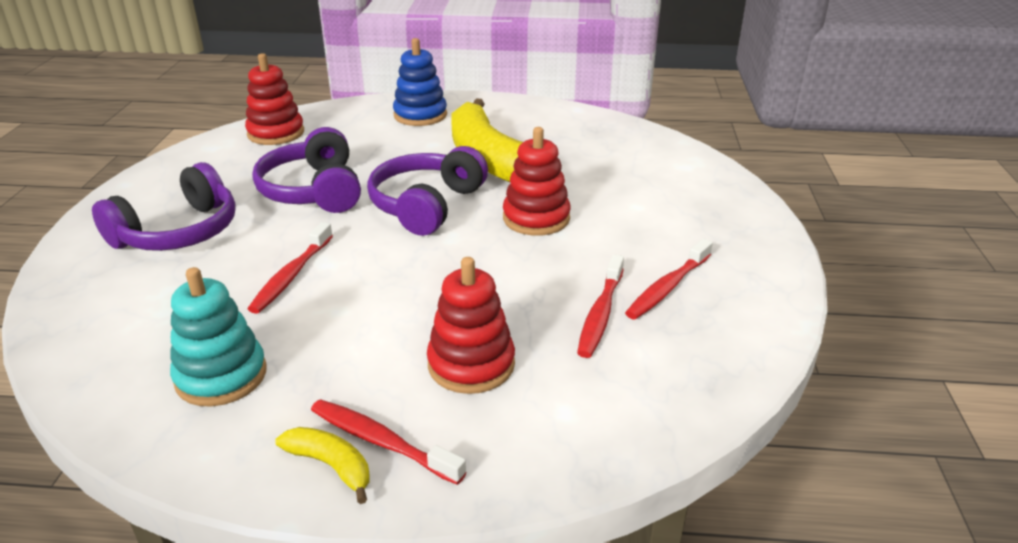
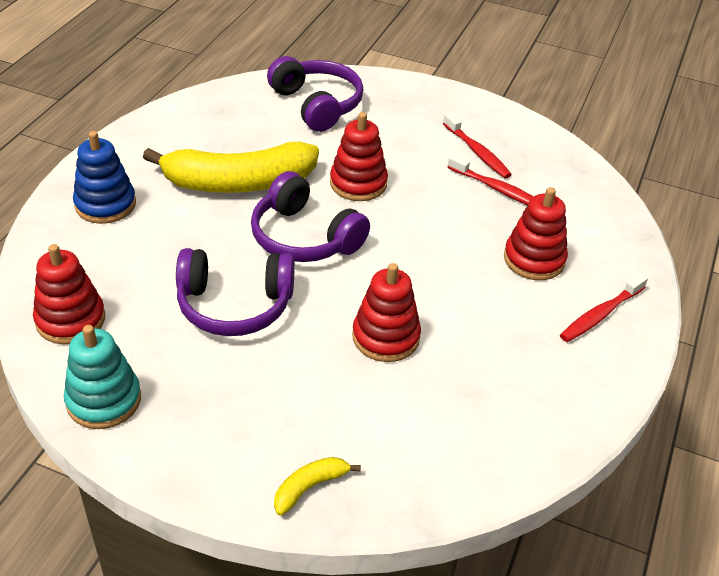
camera: 75 degrees left, 10 degrees up
purple headphones [92,162,236,251] -> purple headphones moved to [267,56,363,132]
turquoise stacking toy [170,267,267,406] -> turquoise stacking toy moved to [64,325,141,429]
red toothbrush [248,222,333,314] -> red stacking toy [352,263,421,362]
yellow banana [275,427,370,504] -> yellow banana moved to [274,457,361,516]

